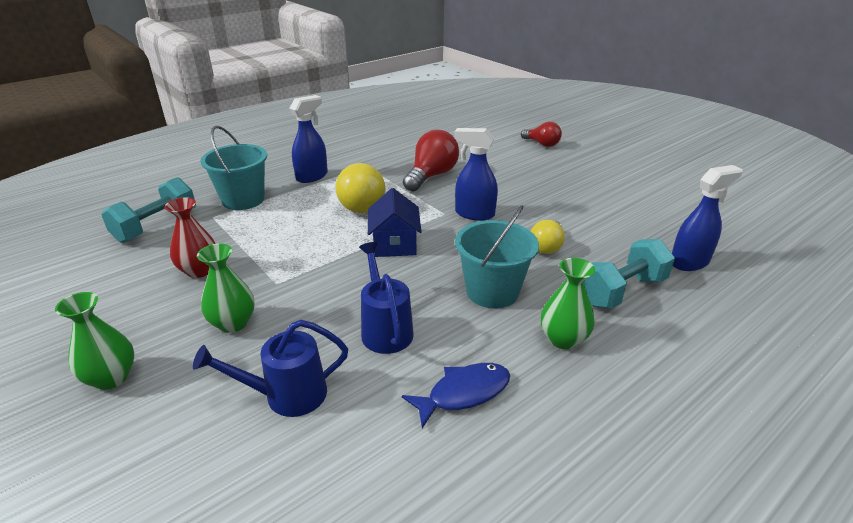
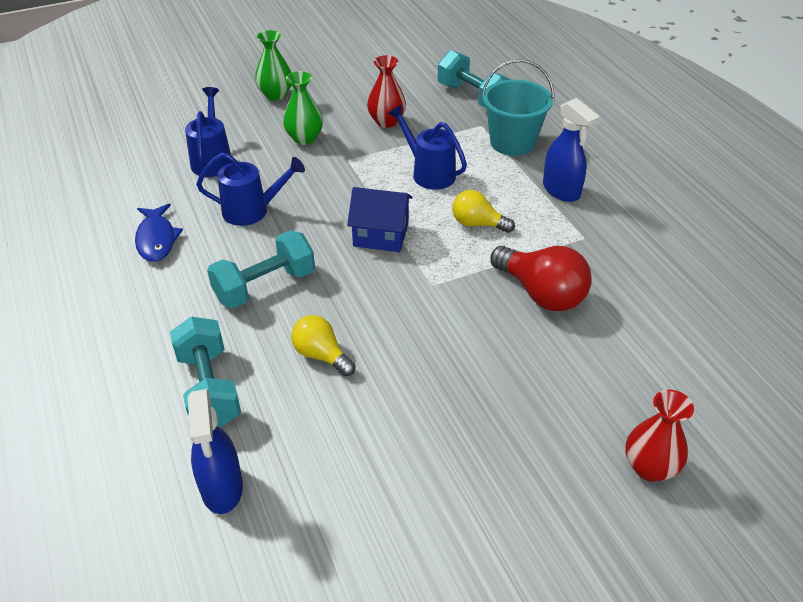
camera: 105 degrees right, 10 degrees up
yellow light bulb [335,163,386,213] -> yellow light bulb [452,190,515,233], size x0.62
blue spray bottle [454,128,498,221] -> none
turquoise bucket [455,205,539,309] -> turquoise dumbbell [207,230,315,309]
red light bulb [521,122,562,147] -> red vase [625,390,694,482]
green vase [541,258,595,350] -> none
none -> blue watering can [388,105,467,190]

